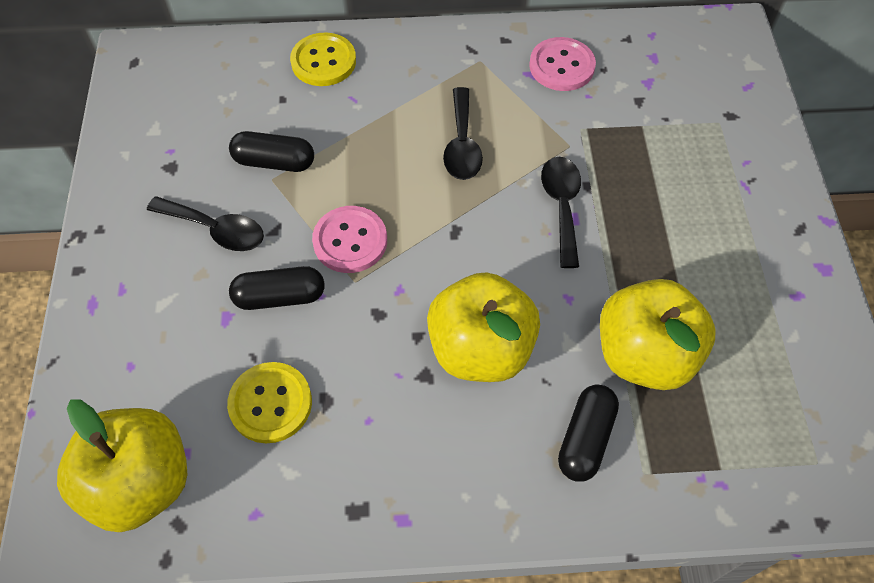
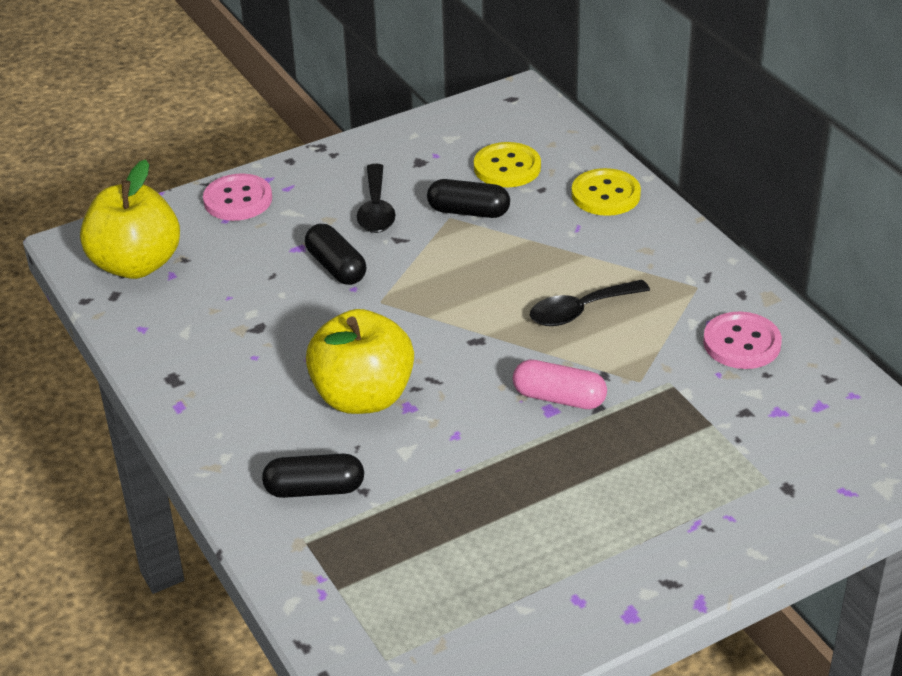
camera: 65 degrees right, 20 degrees down
yellow button [227,362,312,443] -> yellow button moved to [474,142,541,187]
black capsule [229,131,314,172] -> black capsule turned 60 degrees counterclockwise [427,179,510,218]
pink button [312,206,387,273] -> pink button moved to [203,173,272,221]
black spoon [541,157,581,268] -> pink capsule [513,360,607,409]
yellow apple [600,279,716,390] -> none

